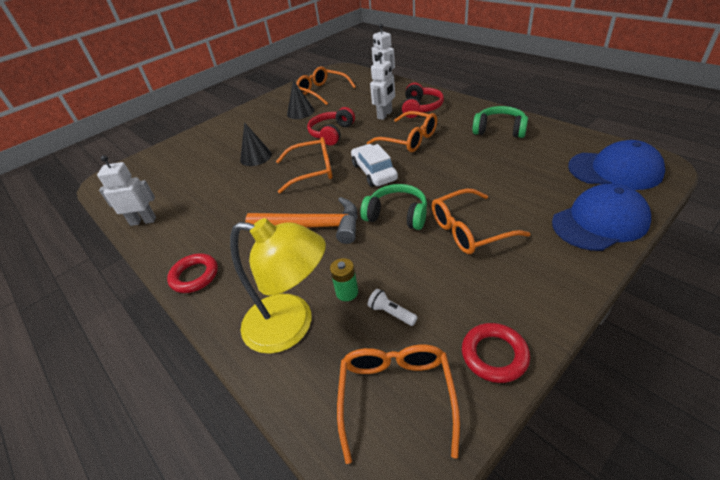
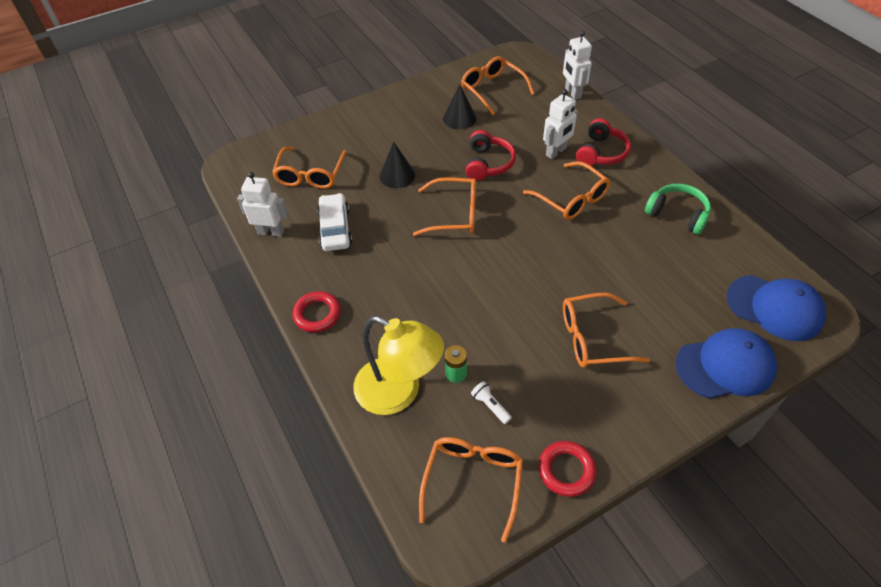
camera: 10 degrees right, 10 degrees up
orange hammer [245,197,358,244] -> none
red headphones [307,107,355,145] -> red headphones turned 150 degrees clockwise [465,130,516,181]
white car [351,144,398,187] -> white car moved to [317,193,352,251]
green headphones [360,184,427,230] -> none
none -> orange glasses [272,147,347,189]

